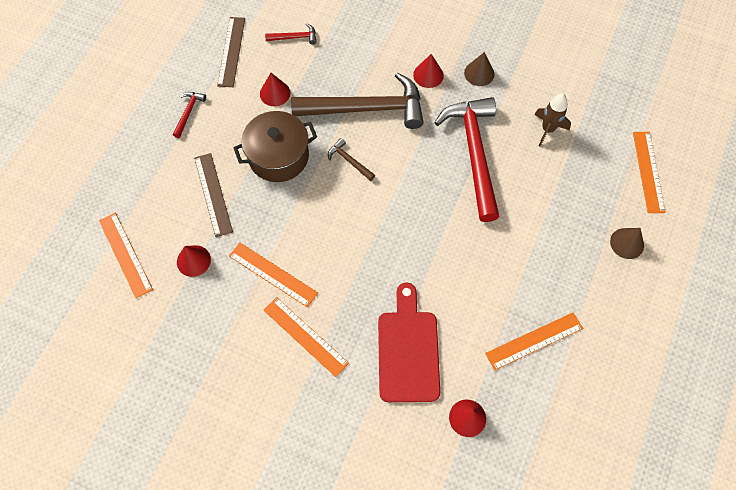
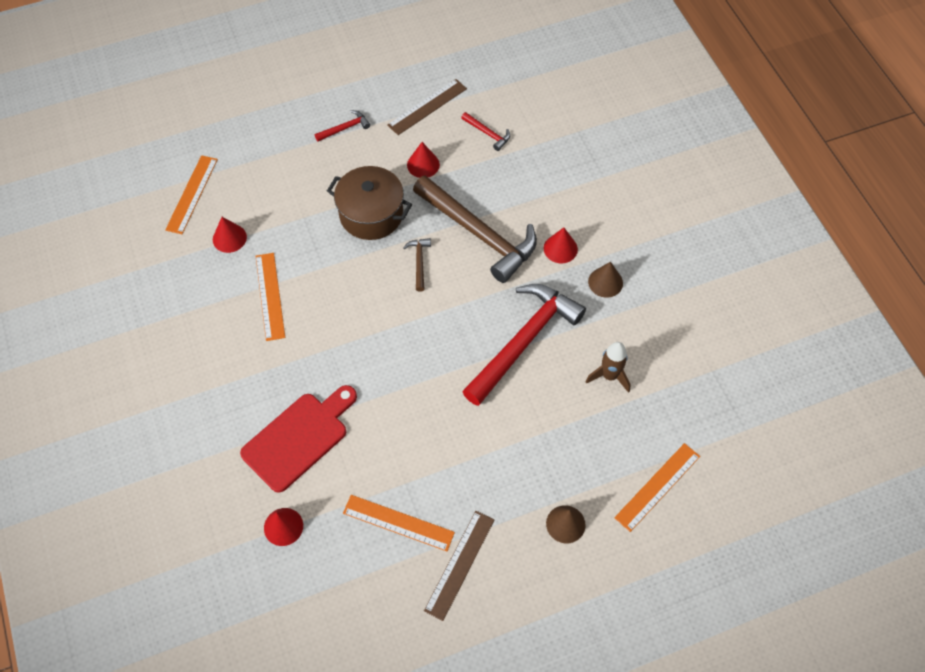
camera: 45 degrees right, 5 degrees down
brown ruler [194,153,233,237] -> brown ruler moved to [424,511,494,621]
orange ruler [264,297,349,377] -> none

